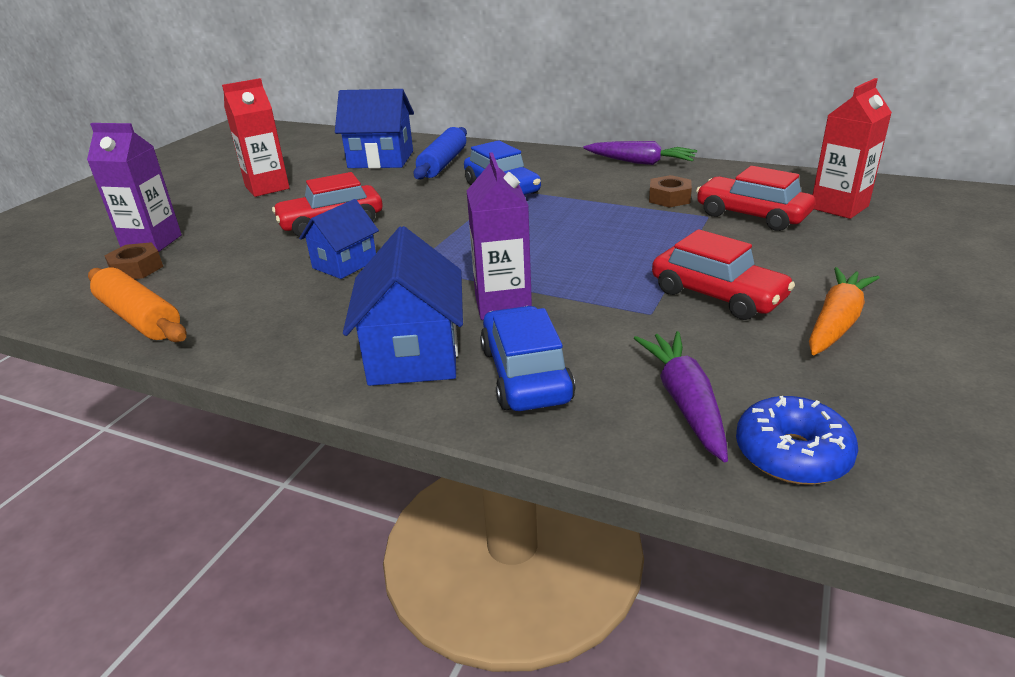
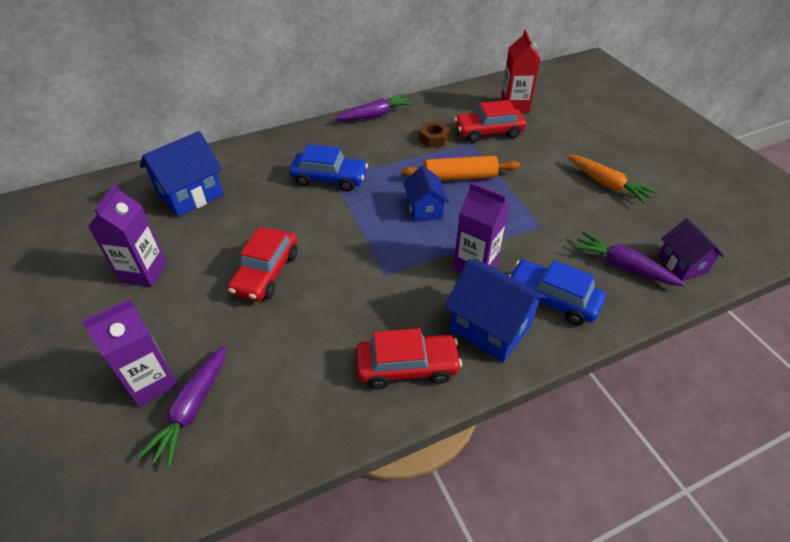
camera: 50 degrees left, 15 degrees up
orange rolling pin [88,268,186,342] -> orange rolling pin moved to [401,156,520,181]
brown nut [105,242,163,279] -> purple carrot [137,345,226,468]
red carton [222,78,290,197] -> purple carton [88,184,167,287]
blue house [299,199,379,279] -> blue house moved to [403,166,449,222]
blue rolling pin [413,127,467,180] -> none
red car [652,229,795,320] -> red car moved to [356,328,462,389]
blue donut [736,396,858,485] -> purple house [658,218,724,281]
orange carrot [809,267,880,355] -> orange carrot turned 150 degrees clockwise [567,155,657,204]

